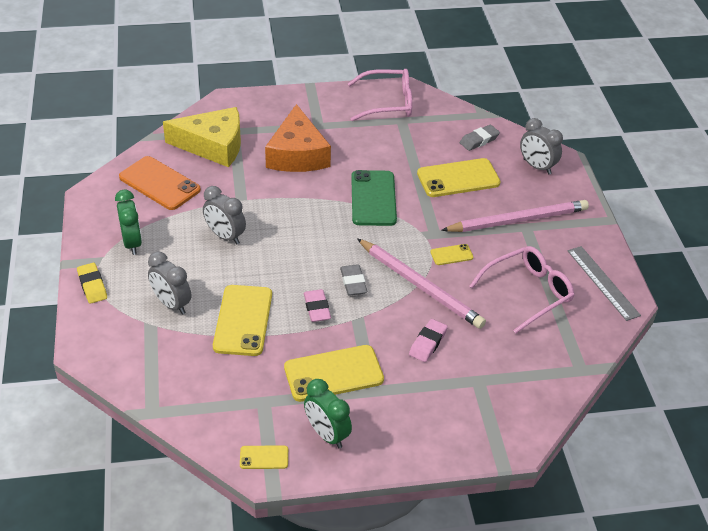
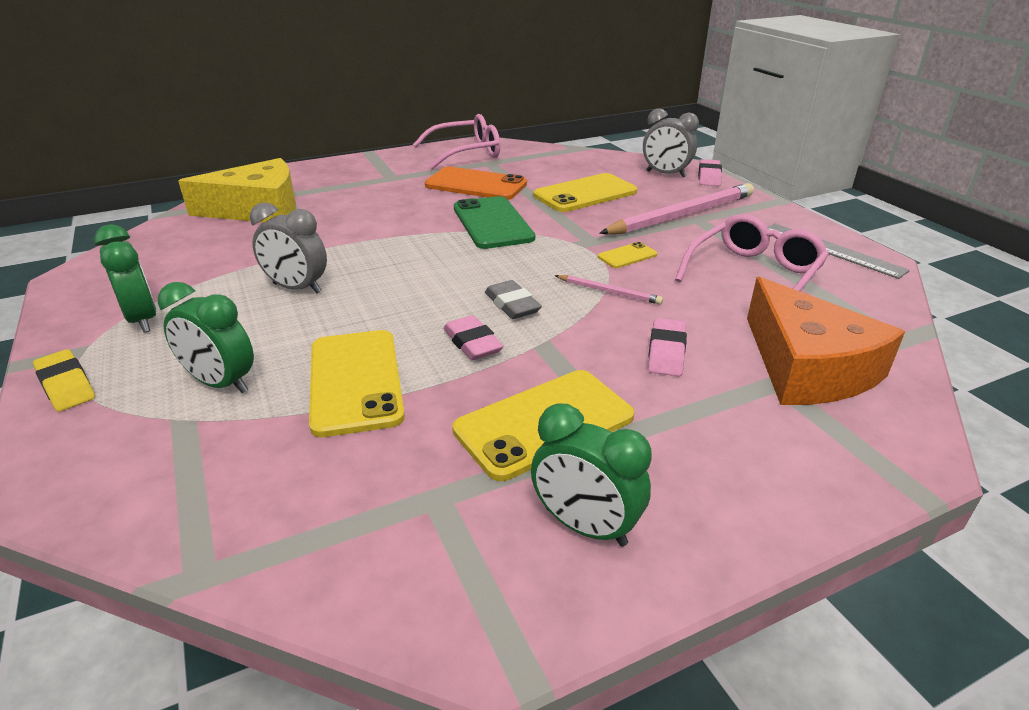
camera: 15 degrees left, 10 degrees down
orange phone [119,156,201,210] -> orange phone moved to [425,167,527,200]
grey clock [148,251,191,315] -> green clock [158,282,254,393]
yellow phone [240,446,288,469] -> none
orange cheese [265,104,331,172] -> orange cheese moved to [747,277,905,405]
pink pencil [357,238,486,329] -> pink pencil [554,275,663,305], size x0.46
grey eraser [460,125,500,151] -> none
none -> pink eraser [698,159,722,186]

